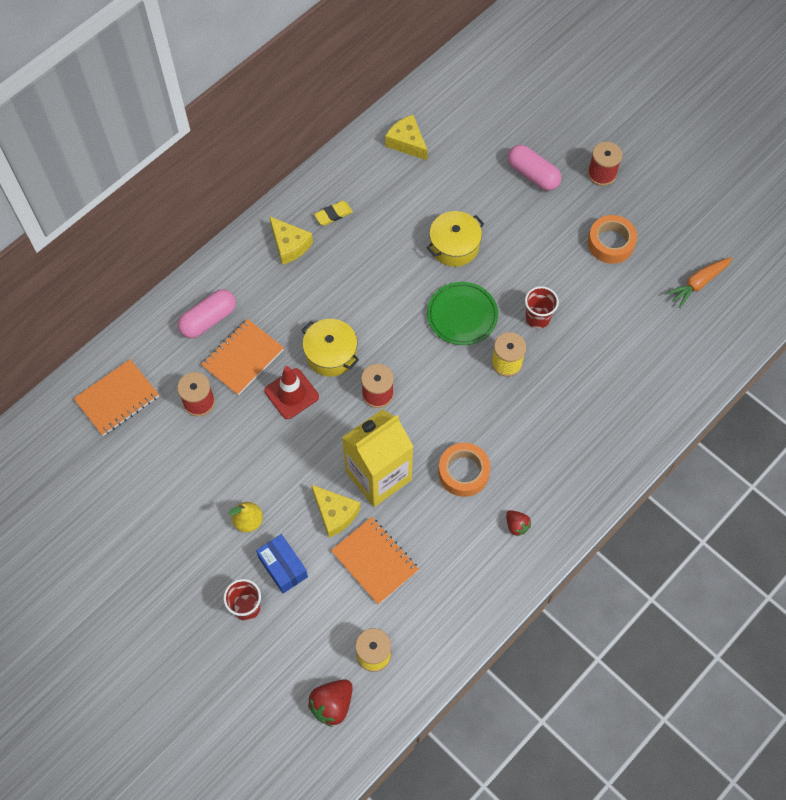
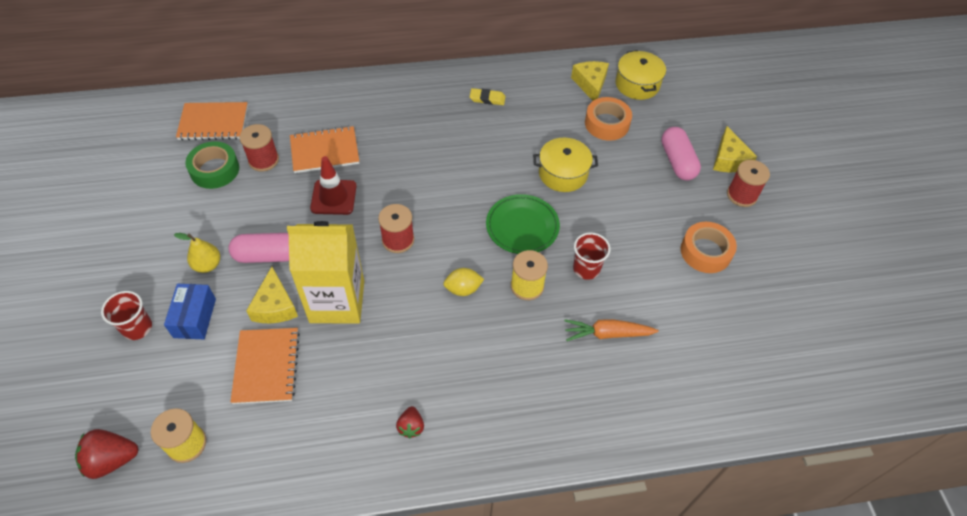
camera: 35 degrees right, 10 degrees down
pink capsule [178,289,236,338] -> pink capsule moved to [228,233,289,263]
yellow cheese [269,216,313,265] -> yellow cheese moved to [713,126,757,172]
yellow pot [302,319,359,377] -> yellow pot moved to [616,50,666,100]
orange tape [438,443,490,497] -> orange tape moved to [585,97,632,141]
orange carrot [666,257,733,308] -> orange carrot moved to [564,319,659,341]
none -> green tape [185,141,239,189]
none -> yellow lemon [443,268,484,296]

